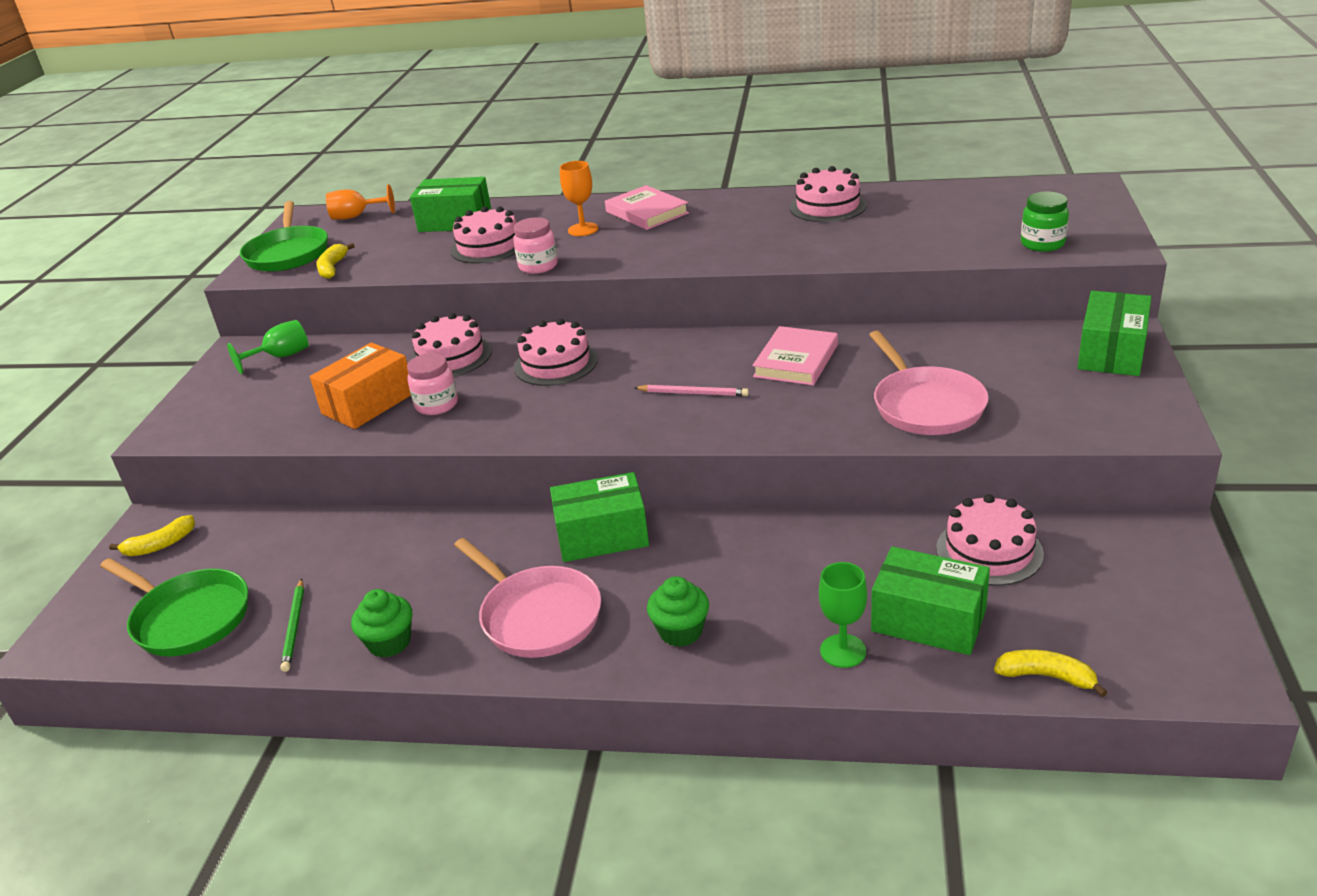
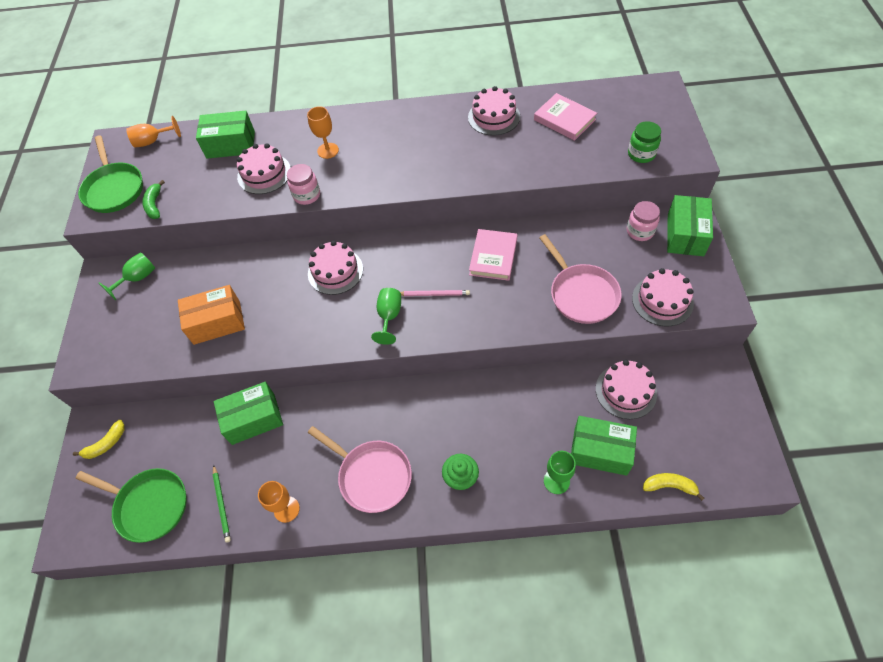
camera: 10 degrees left, 25 degrees up
orange box [310,342,411,429] -> orange box turned 45 degrees clockwise [178,285,245,345]
yellow banana [316,243,355,279] -> green banana [142,180,165,219]
green cupcake [351,589,412,658] -> orange goblet [258,481,300,523]
pink jar [407,353,458,415] -> pink jar moved to [626,201,660,241]
pink cake [410,313,492,377] -> pink cake moved to [632,268,694,326]
green box [550,472,649,562] -> green box moved to [214,382,283,445]
pink book [605,185,689,230] -> pink book moved to [534,93,597,141]
none -> green goblet [371,288,401,345]

